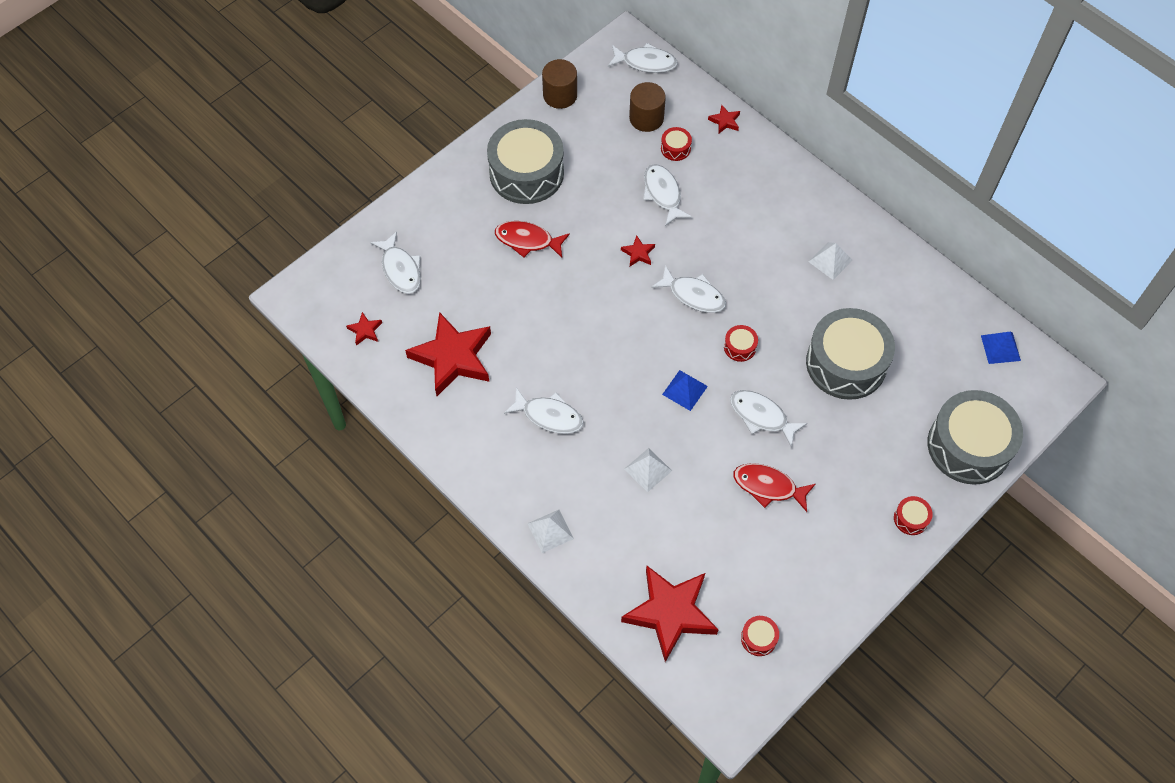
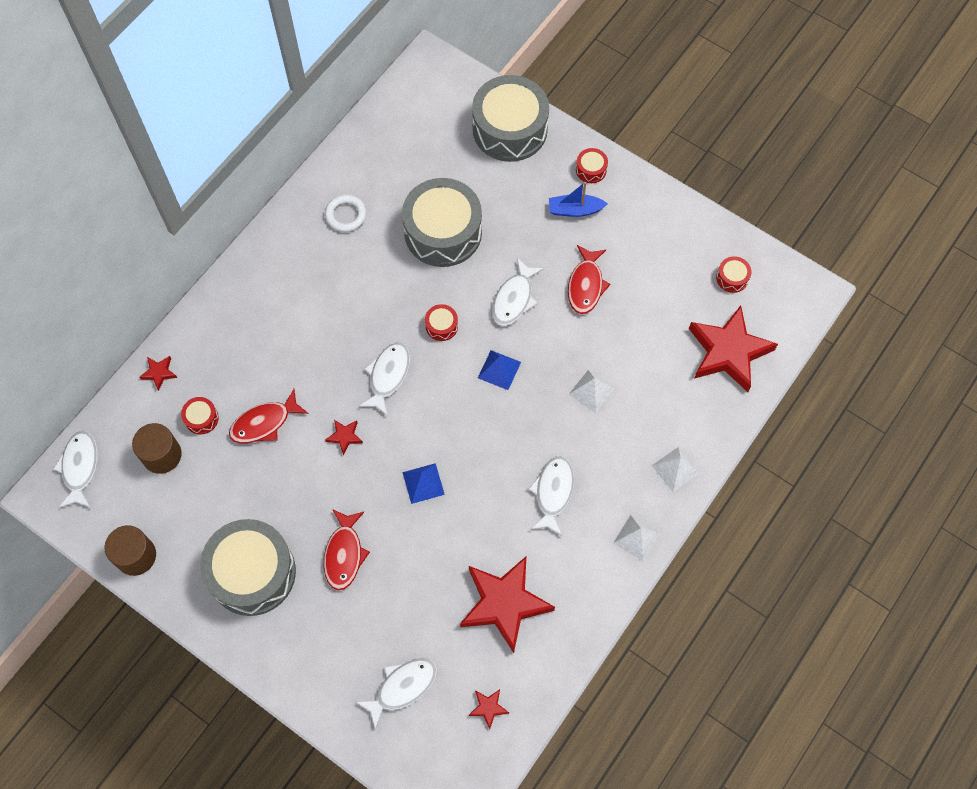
camera: 100 degrees left, 5 degrees up
white fish [643,164,692,226] -> red fish [229,389,309,444]
white pyramid [809,242,853,280] -> white pyramid moved to [613,515,661,561]
blue pyramid [981,332,1021,364] -> blue pyramid moved to [403,463,445,504]
none -> white ring [325,194,367,232]
none -> blue boat [549,182,608,217]

